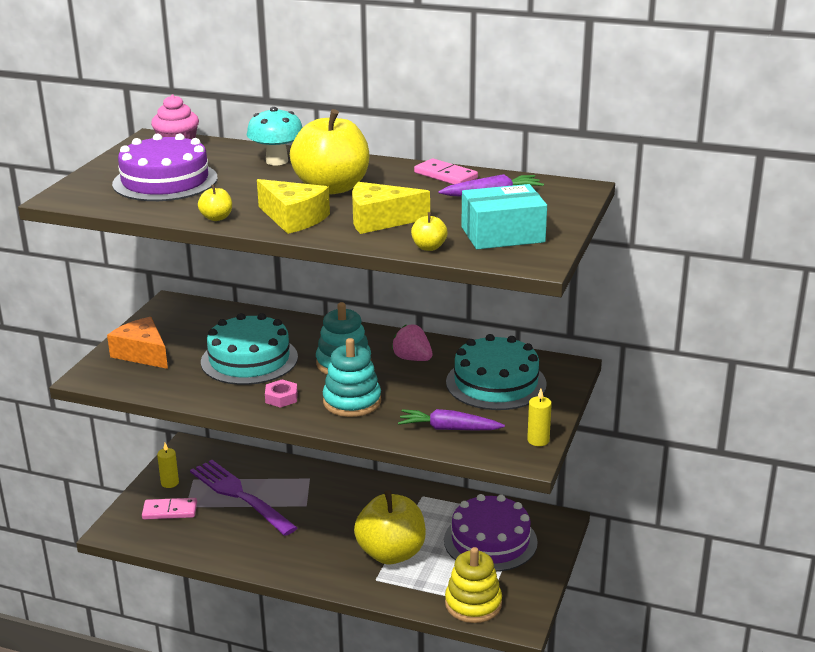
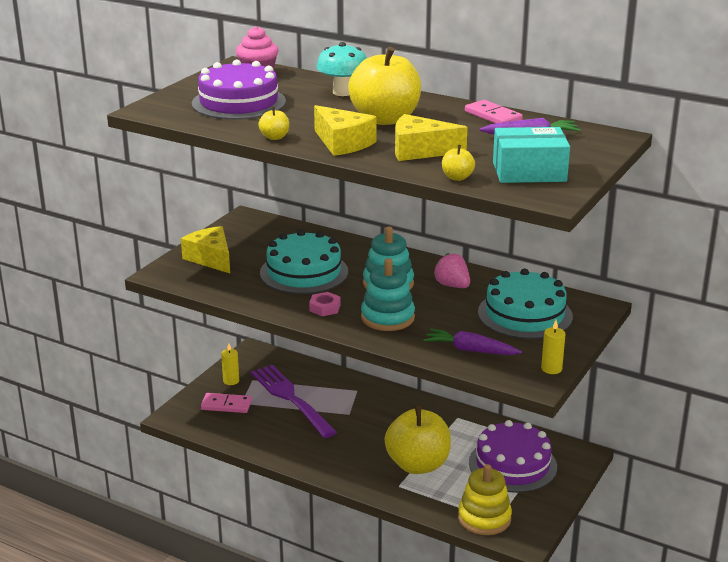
camera: 10 degrees right, 0 degrees up
orange cheese [107,317,168,369] -> yellow cheese [181,226,230,273]

